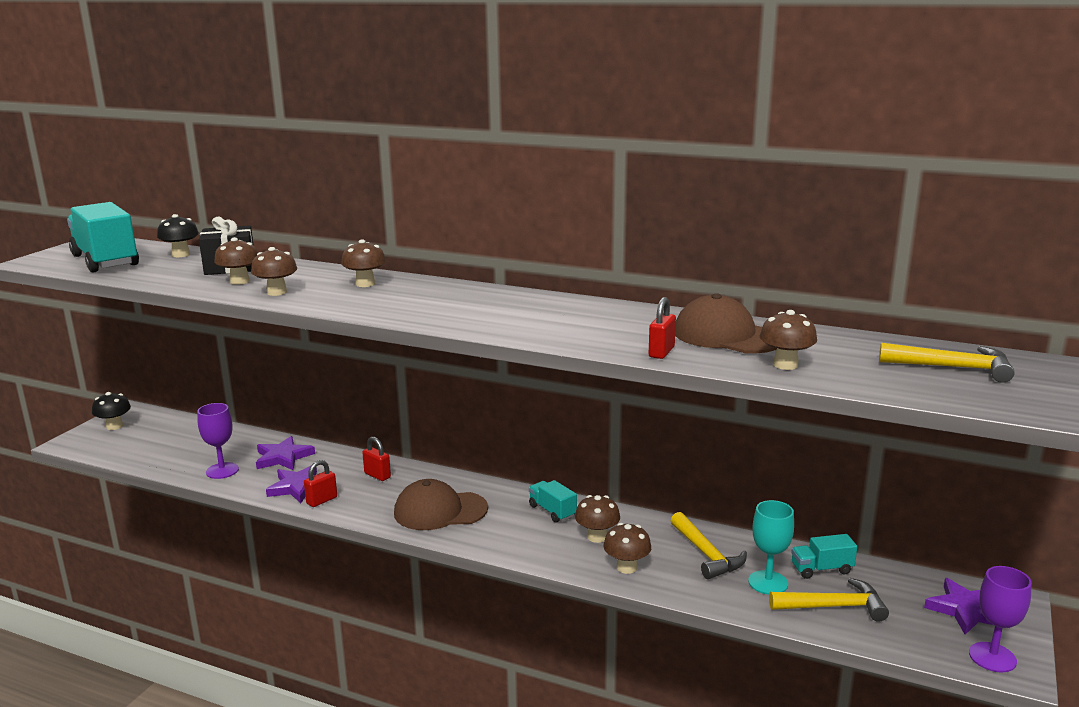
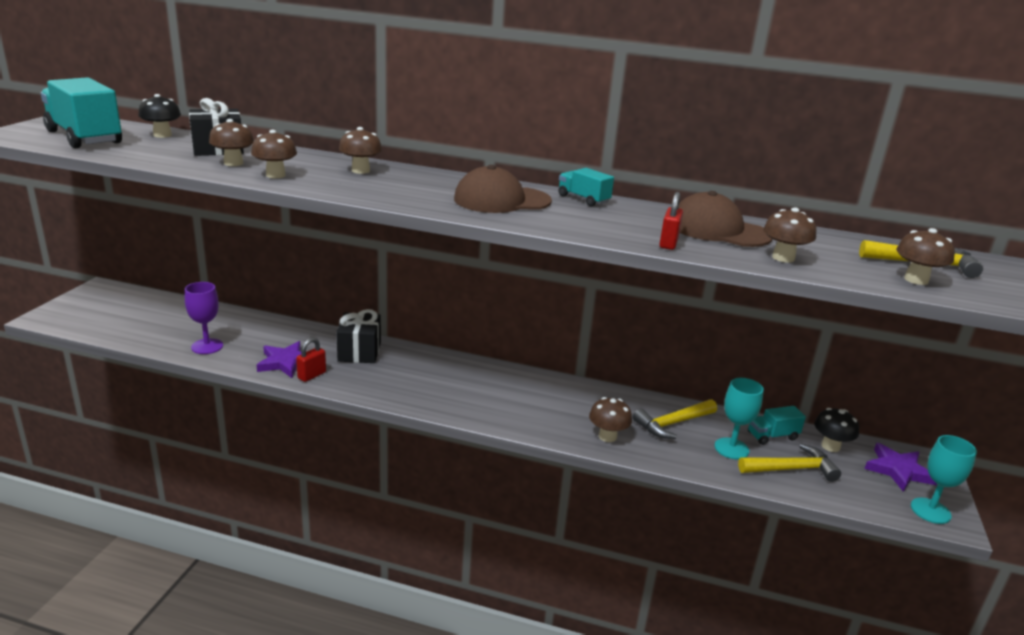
camera: 10 degrees left, 5 degrees up
black mushroom [92,392,131,430] -> black mushroom moved to [814,408,859,452]
purple star [256,436,315,470] -> none
red padlock [362,436,391,481] -> black gift [336,309,381,363]
brown cap [394,479,488,530] -> brown cap moved to [454,165,552,213]
turquoise truck [529,480,577,523] -> turquoise truck moved to [558,168,614,207]
brown mushroom [575,495,620,543] -> brown mushroom moved to [896,228,955,285]
yellow hammer [671,512,747,579] -> yellow hammer turned 90 degrees clockwise [633,399,717,439]
purple goblet [969,566,1032,672] -> turquoise goblet [911,435,977,524]

